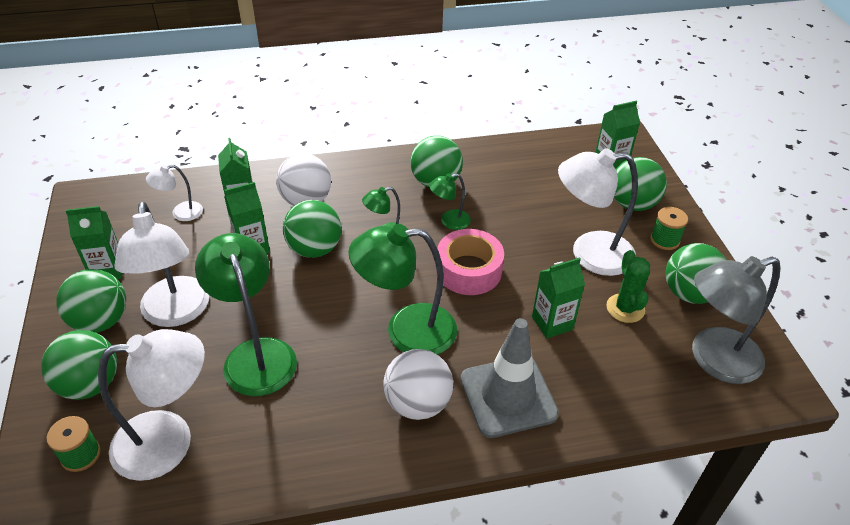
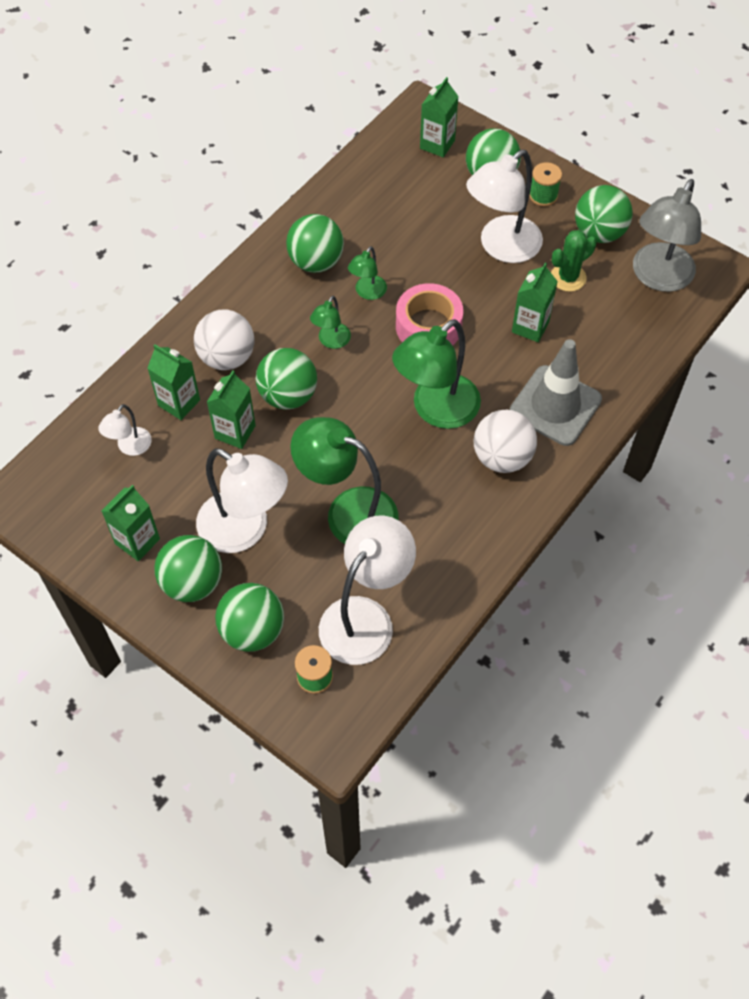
camera: 40 degrees left, 15 degrees up
green cactus [606,250,650,323] -> green cactus turned 75 degrees counterclockwise [551,230,596,292]

